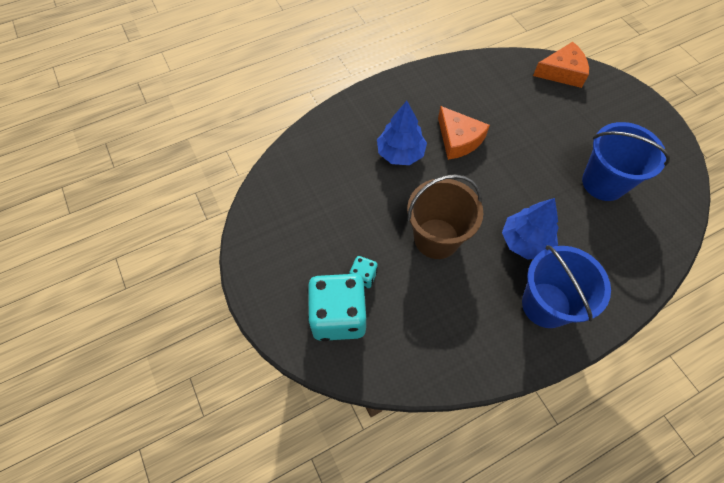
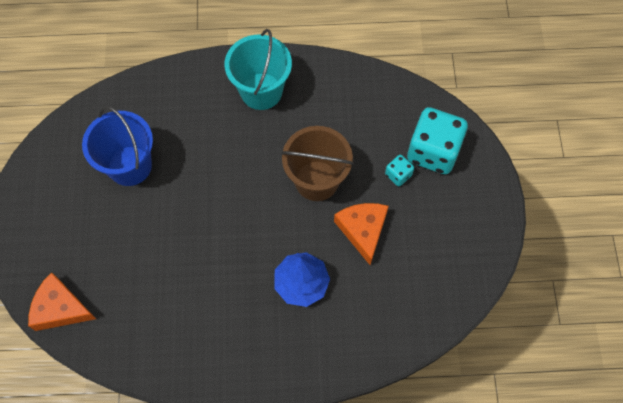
camera: 155 degrees left, 5 degrees up
orange cheese [438,106,490,160] -> orange cheese moved to [334,203,389,265]
blue tree [502,198,559,260] -> none
blue bucket [522,245,611,328] -> turquoise bucket [225,29,292,110]

